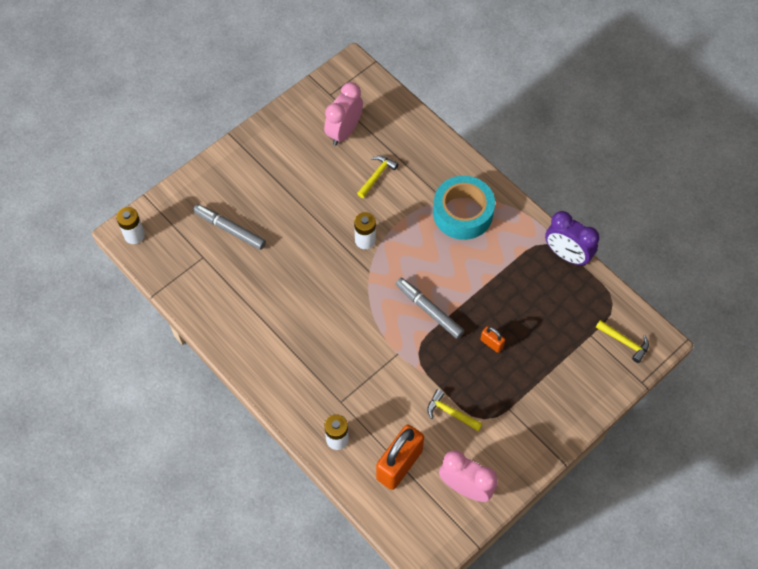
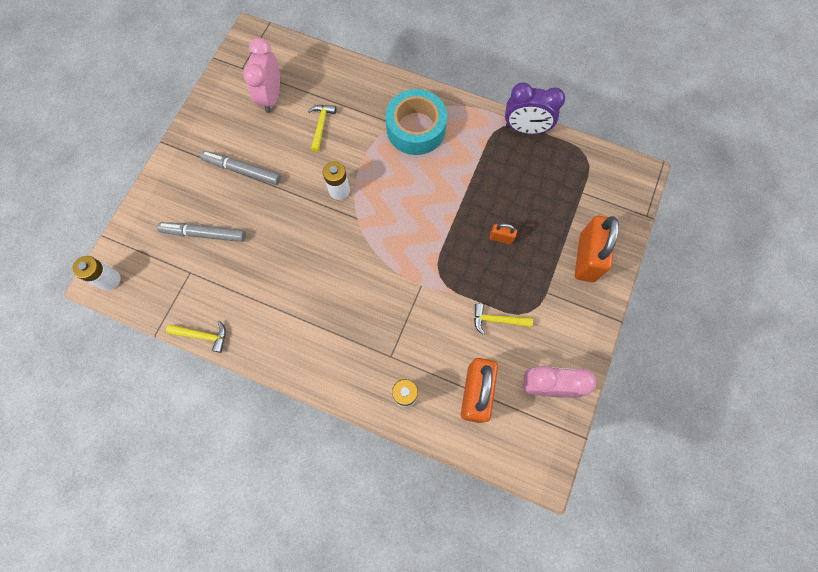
camera: 25 degrees left, 10 degrees up
grey marker [396,278,464,339] -> grey marker moved to [200,151,281,185]
yellow hammer [596,320,649,363] -> yellow hammer moved to [166,321,226,353]
none -> orange padlock [575,216,619,282]

